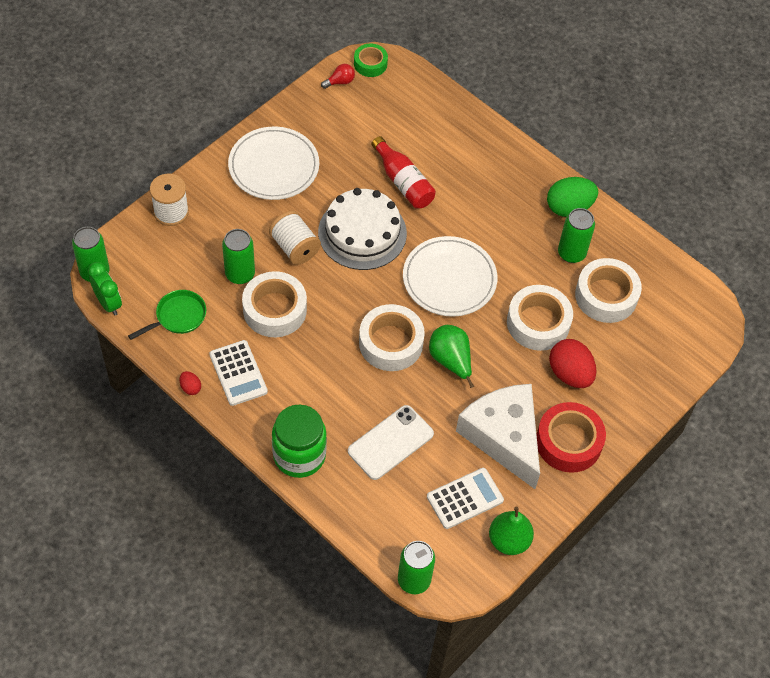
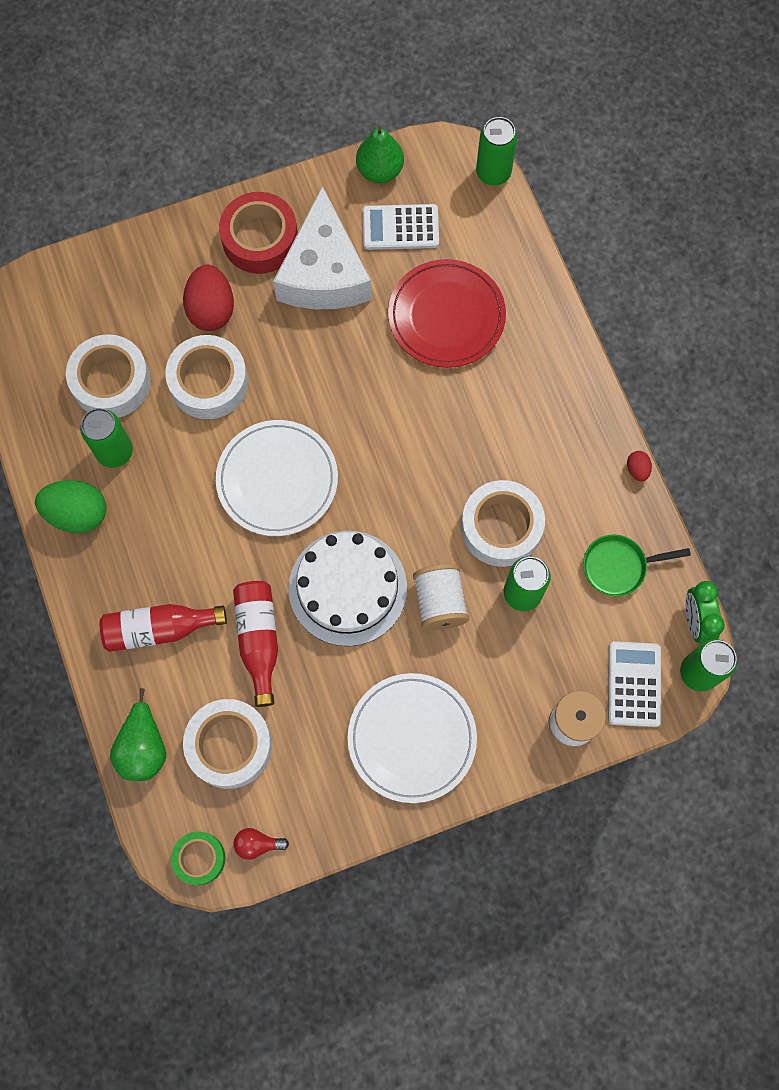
camera: 150 degrees left, 15 degrees up
white calculator [209,340,268,406] -> white calculator moved to [608,641,661,727]
green jar [272,405,327,478] -> none
white phone [348,405,434,480] -> red plate [388,259,506,368]
white tape [359,304,425,371] -> white tape moved to [183,699,272,789]
green pear [429,325,474,388] -> green pear moved to [110,688,166,781]
none -> red bottle [100,604,227,652]

